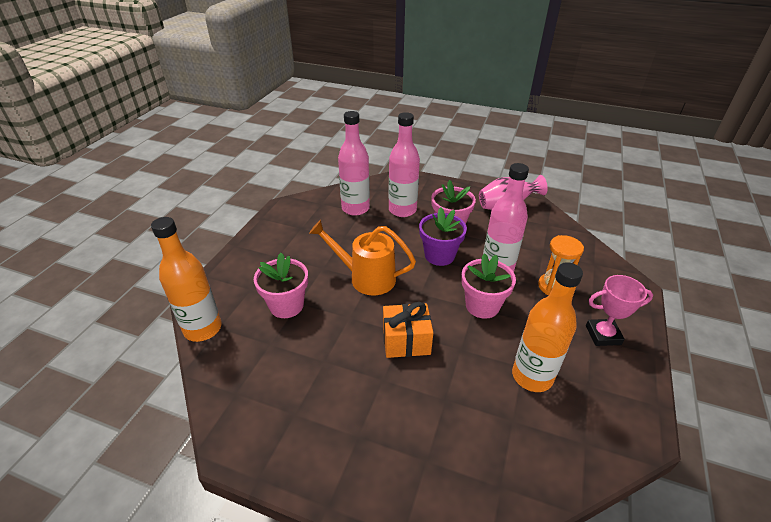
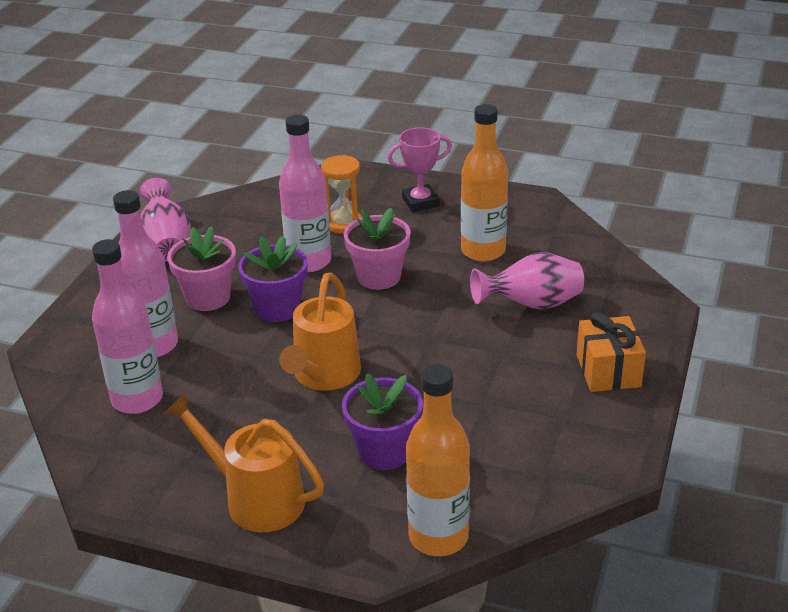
camera: 90 degrees left, 5 degrees down
pink flower pot [254,253,308,318] -> purple flower pot [342,374,423,470]
orange gift [383,302,433,358] -> orange gift moved to [577,312,646,392]
pink trophy [586,275,653,346] -> pink trophy turned 75 degrees clockwise [388,127,452,212]
none -> orange watering can [164,392,324,532]
none -> pink vase [470,252,584,310]

